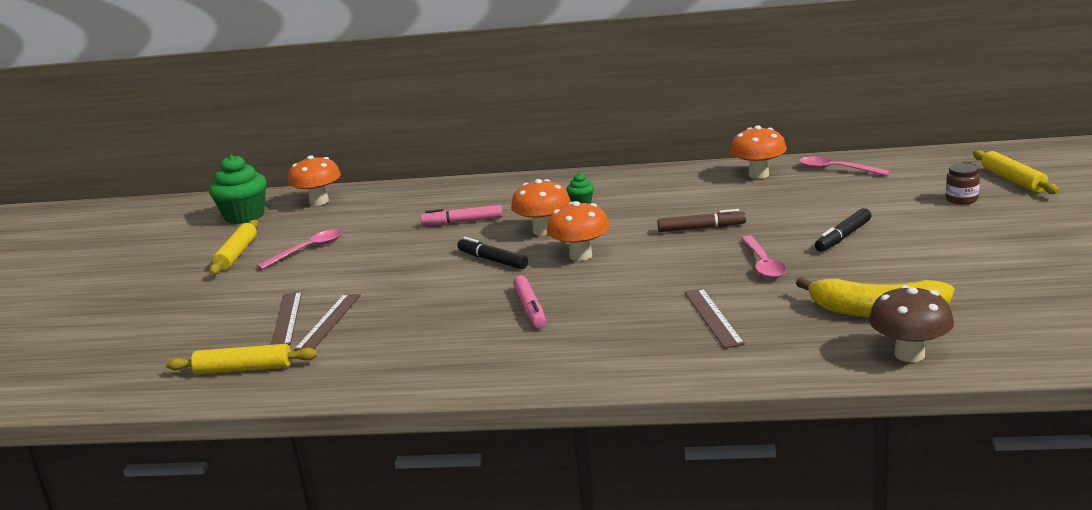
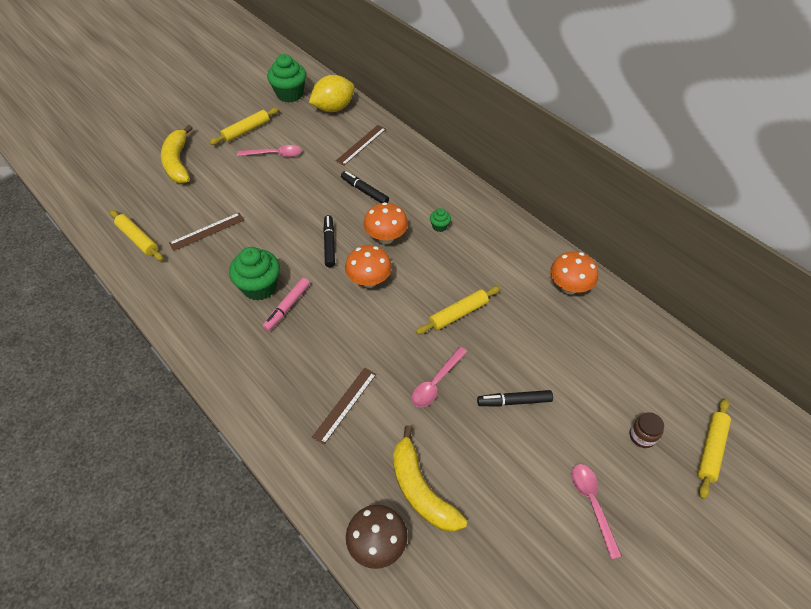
camera: 40 degrees right, 30 degrees up
brown ruler [271,291,302,345] -> brown ruler moved to [336,125,386,165]
orange mushroom [288,155,341,206] -> yellow lemon [309,75,354,112]
pink marker [420,205,503,225] -> black marker [341,171,389,203]
brown marker [657,209,746,232] -> yellow rolling pin [416,286,501,334]
pink spoon [799,157,891,176] -> pink spoon moved to [571,464,622,559]
none -> yellow banana [161,125,193,183]
none -> green cupcake [229,247,280,301]

